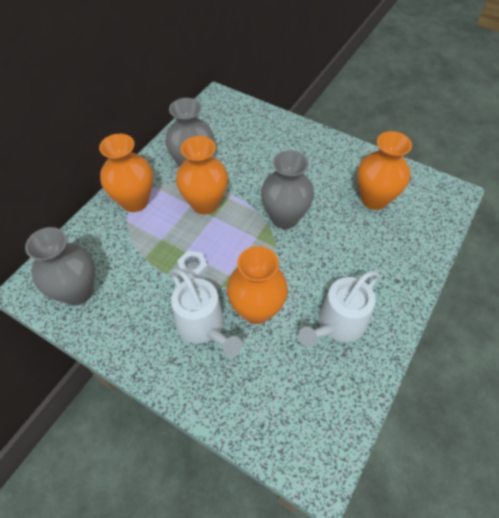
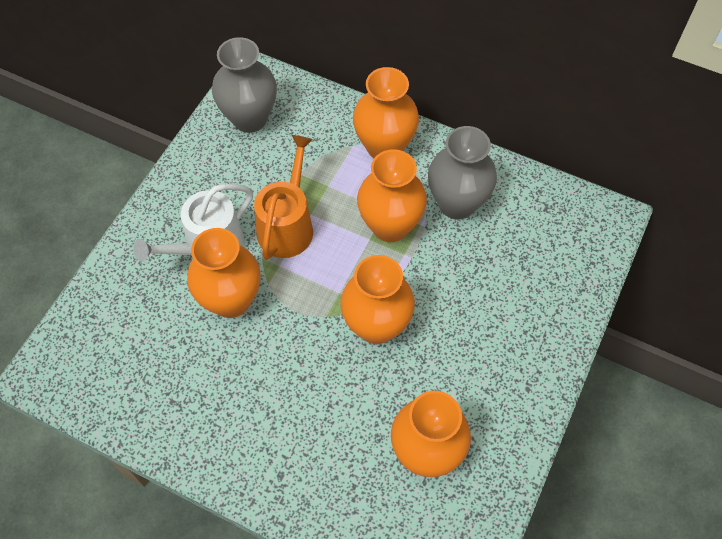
camera: 85 degrees right, 5 degrees up
white nut [177,251,208,279] -> orange watering can [254,135,313,260]
grey vase [261,150,314,229] -> orange vase [340,255,415,344]
white watering can [298,271,379,348] -> none

